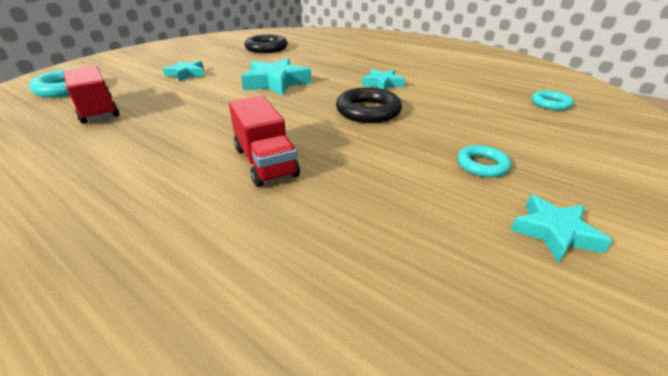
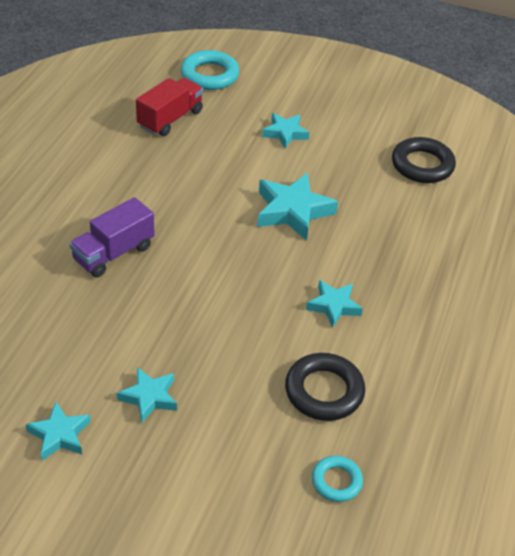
camera: 70 degrees right, 10 degrees up
red truck [229,96,300,187] -> purple truck [69,197,154,277]
black ring [336,87,402,123] -> black ring moved to [285,353,365,421]
turquoise ring [457,145,511,177] -> turquoise star [117,367,177,423]

